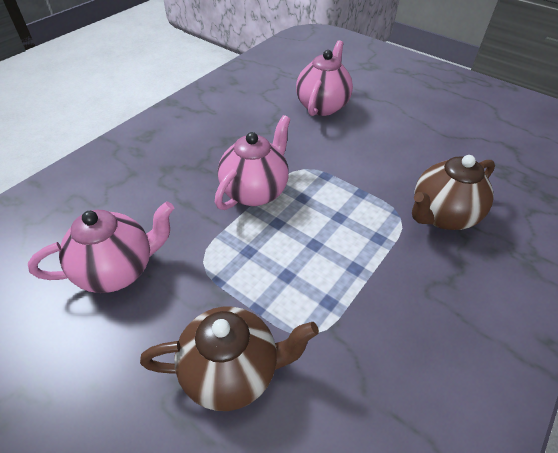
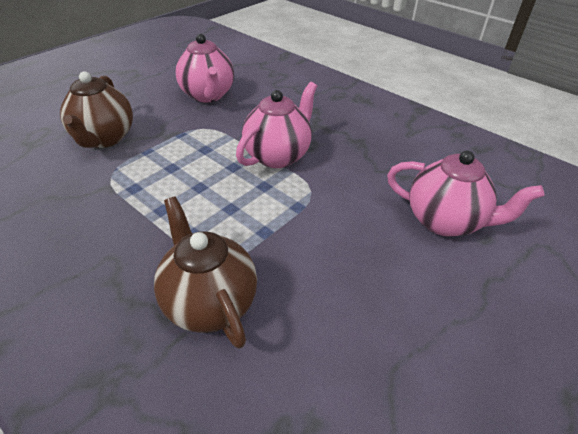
camera: 95 degrees right, 5 degrees down
pink teapot [215,115,291,210] -> pink teapot turned 90 degrees counterclockwise [236,82,317,168]

